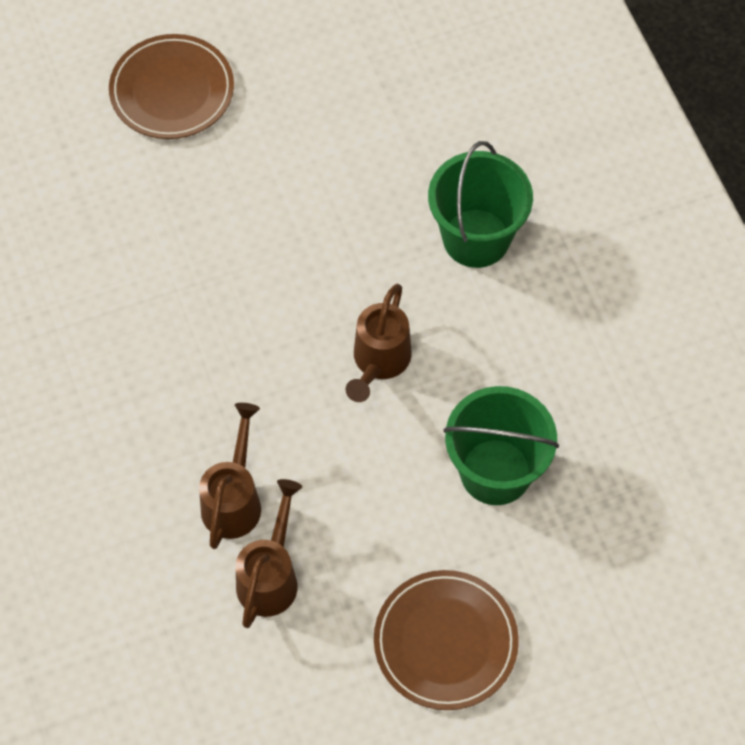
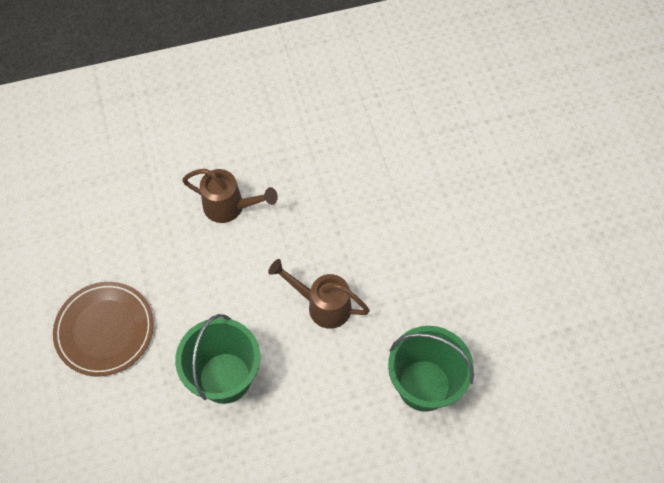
camera: 95 degrees right, 0 degrees up
brown plate [109,34,234,139] -> none
brown watering can [236,479,302,628] -> none

